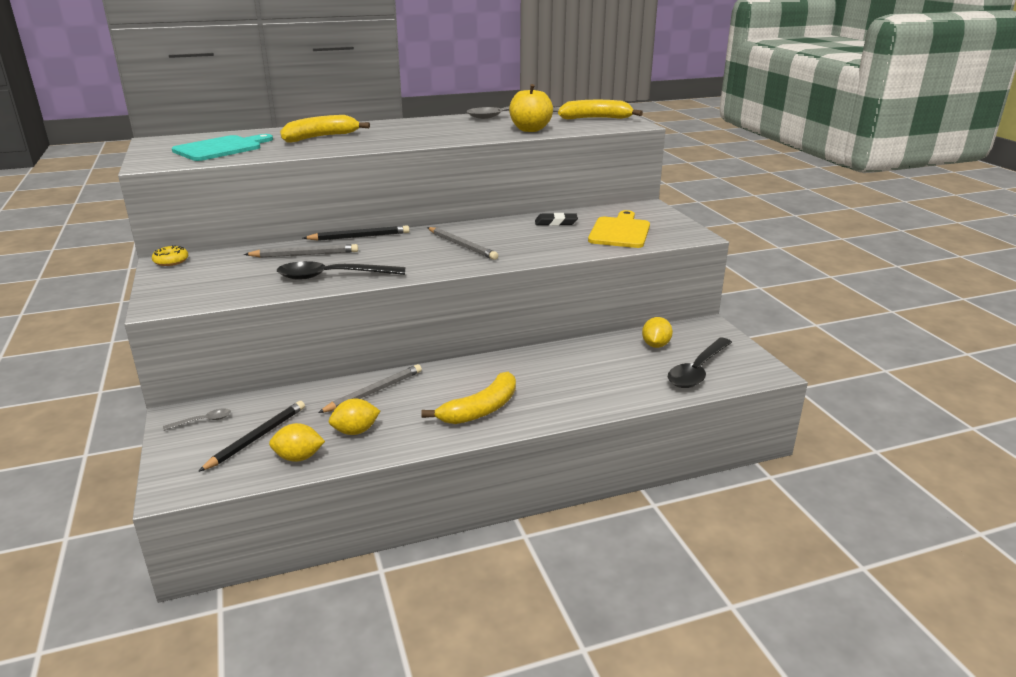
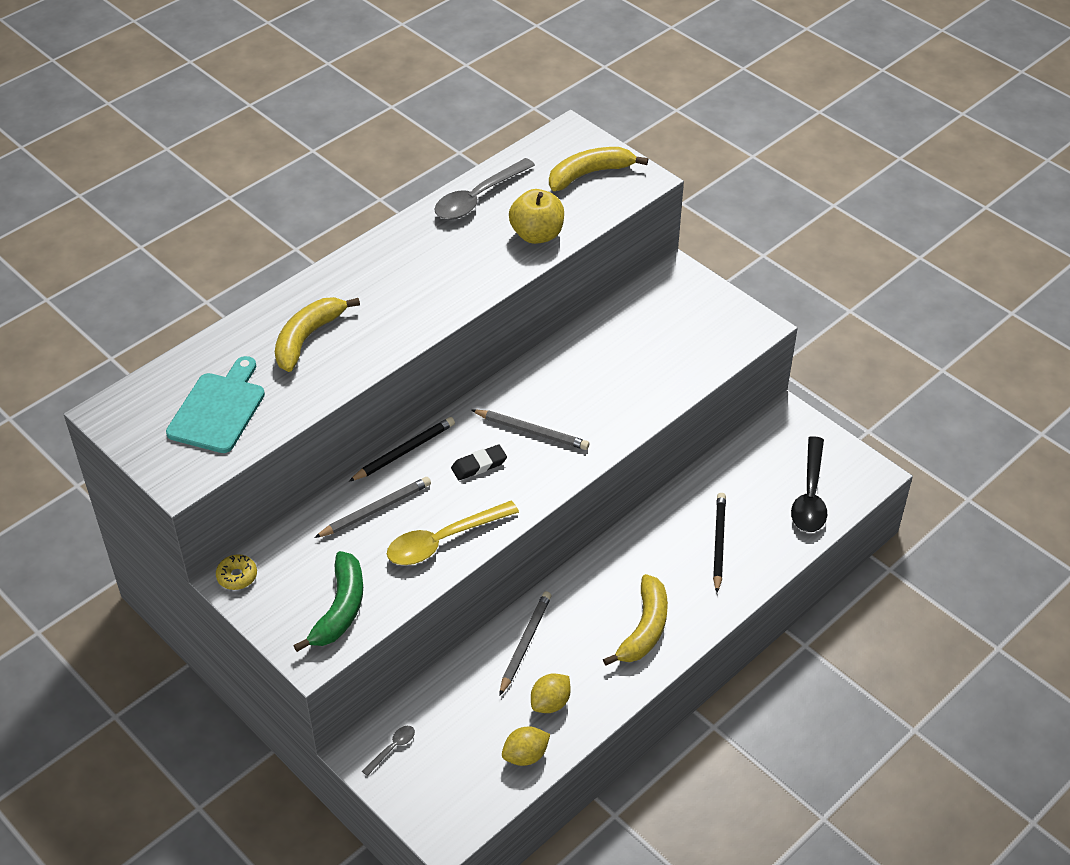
camera: 25 degrees left, 20 degrees up
black pencil [198,401,305,472] -> black pencil moved to [713,493,726,593]
black spoon [277,261,405,280] -> yellow spoon [387,501,519,565]
black eraser [535,213,578,226] -> black eraser moved to [451,445,507,480]
yellow cutting board [588,210,650,248] -> none
yellow lemon [642,317,673,348] -> none
none -> green banana [293,551,363,652]

